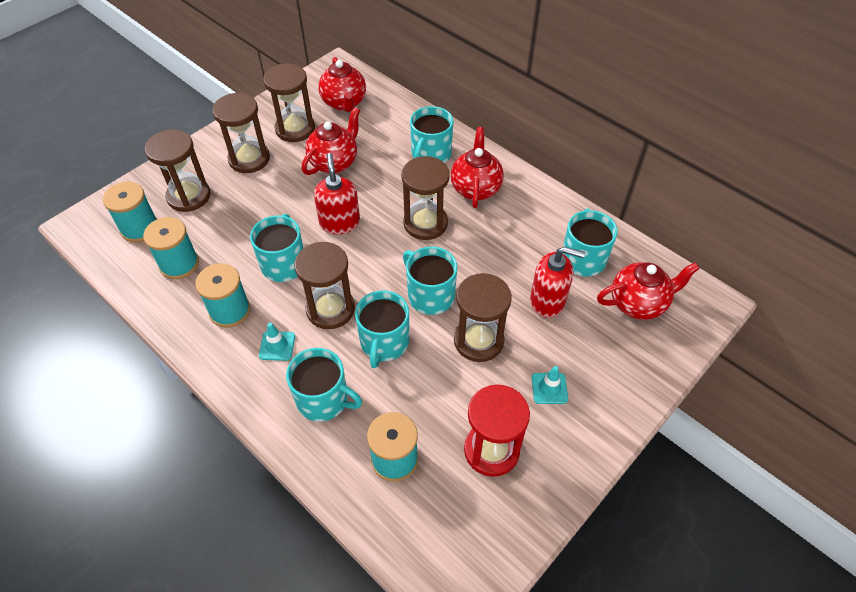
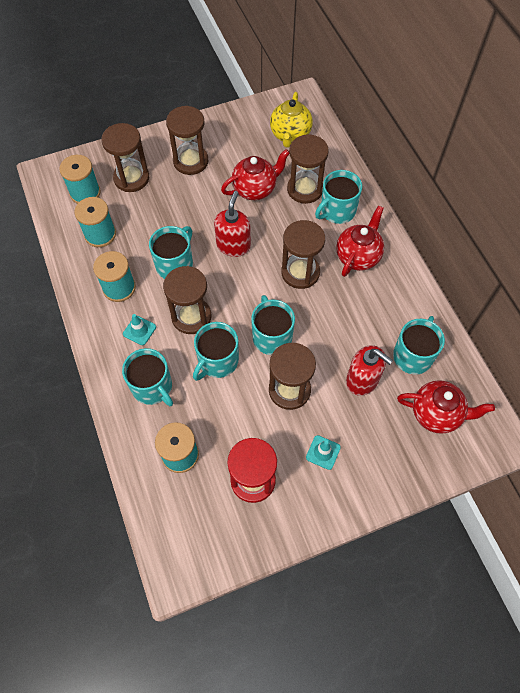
camera: 25 degrees right, 10 degrees up
brown hourglass [263,64,315,142] -> brown hourglass moved to [287,134,329,204]
red teapot [318,57,366,112] -> yellow teapot [270,92,313,148]

